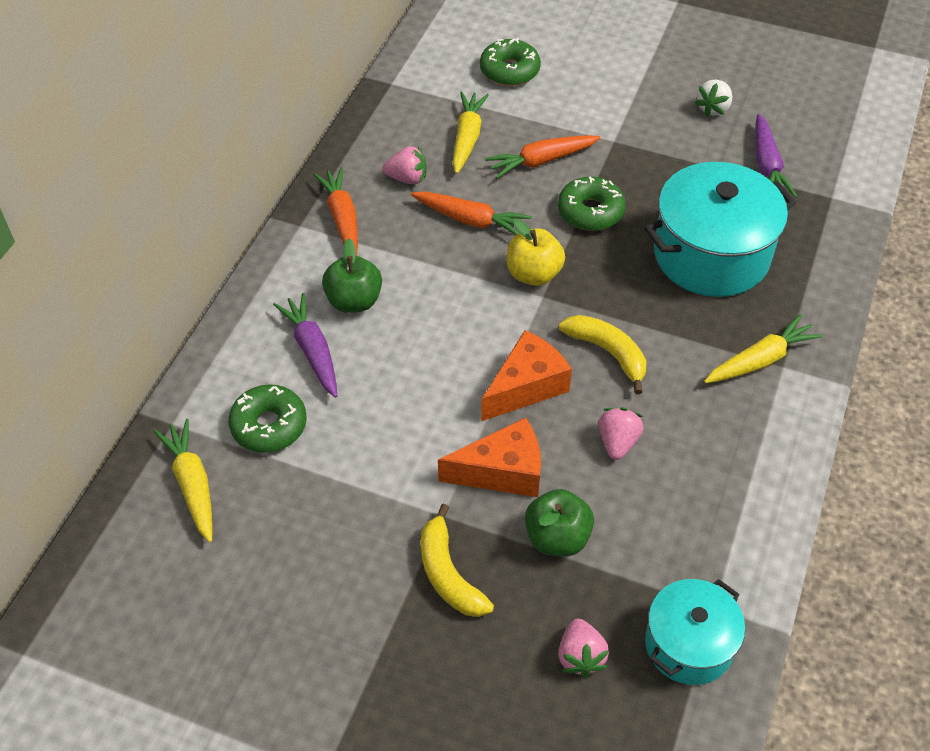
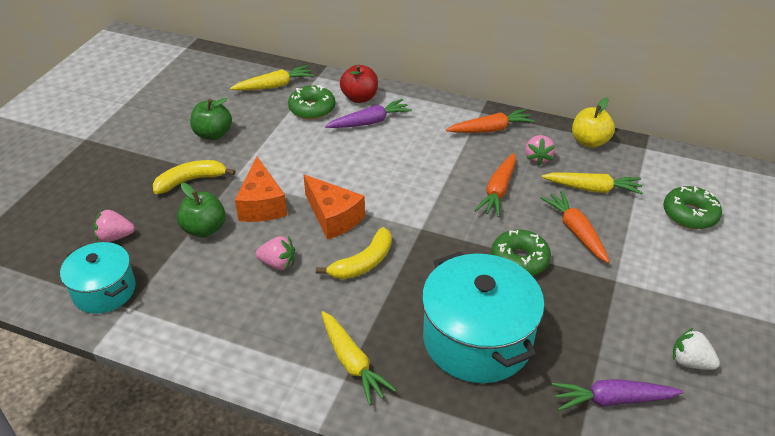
camera: 90 degrees right, 10 degrees down
green apple [322,238,382,313] -> green apple moved to [190,98,232,140]
yellow apple [507,219,565,286] -> yellow apple moved to [572,98,615,148]
none -> red apple [340,65,378,103]

